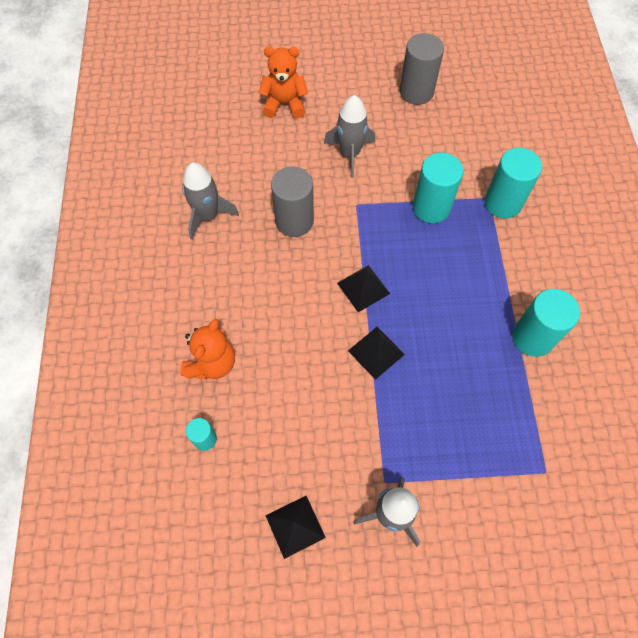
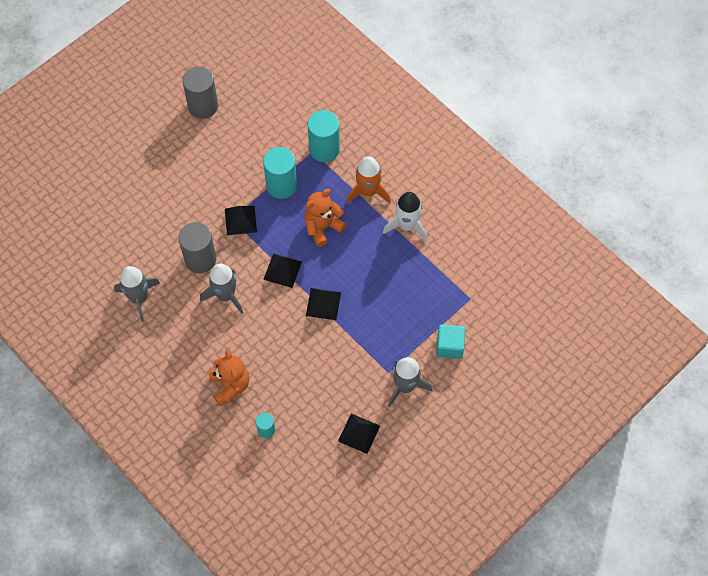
camera: 40 degrees left, 0 degrees up
orange teddy bear [258,47,308,118] -> orange teddy bear moved to [304,189,347,247]
grey rocket [324,95,375,178] -> grey rocket moved to [200,264,243,314]
turquoise cylinder [512,289,580,357] -> white rocket [383,192,427,241]
none -> black pyramid [225,206,257,235]
none -> orange rocket [346,157,391,204]
none -> turquoise cube [436,324,465,359]

